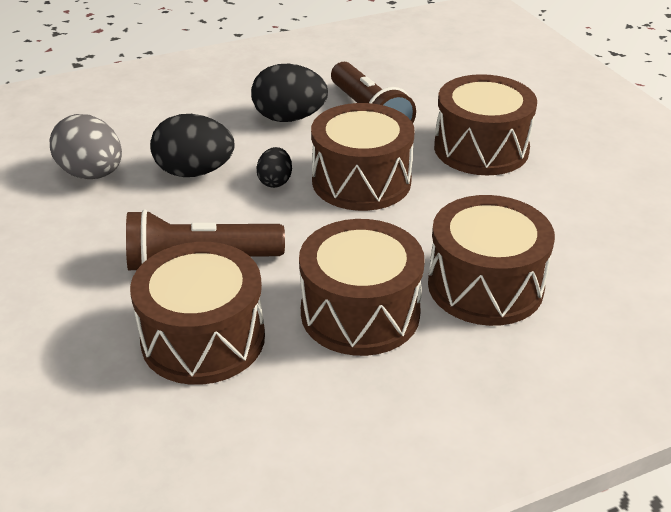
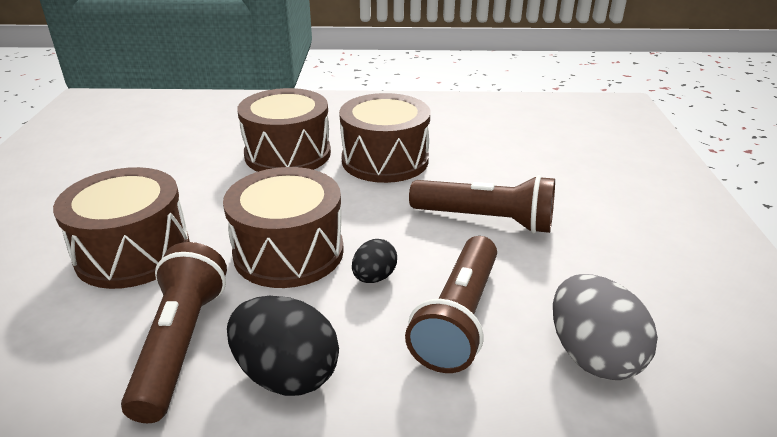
camera: 155 degrees left, 5 degrees down
brown drum [130,242,265,385] -> none
black egg [150,114,235,177] -> brown flashlight [405,236,497,373]

